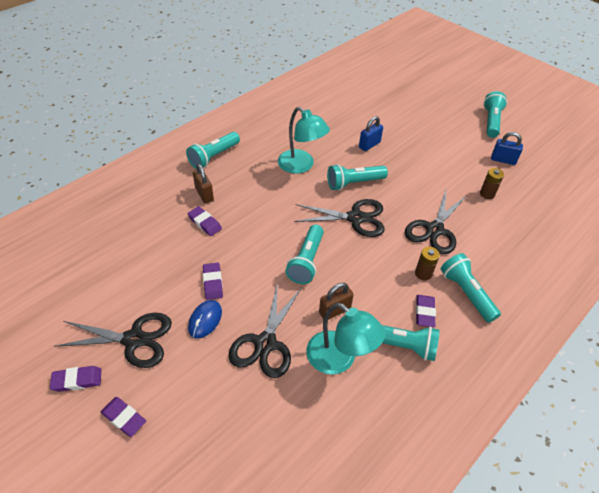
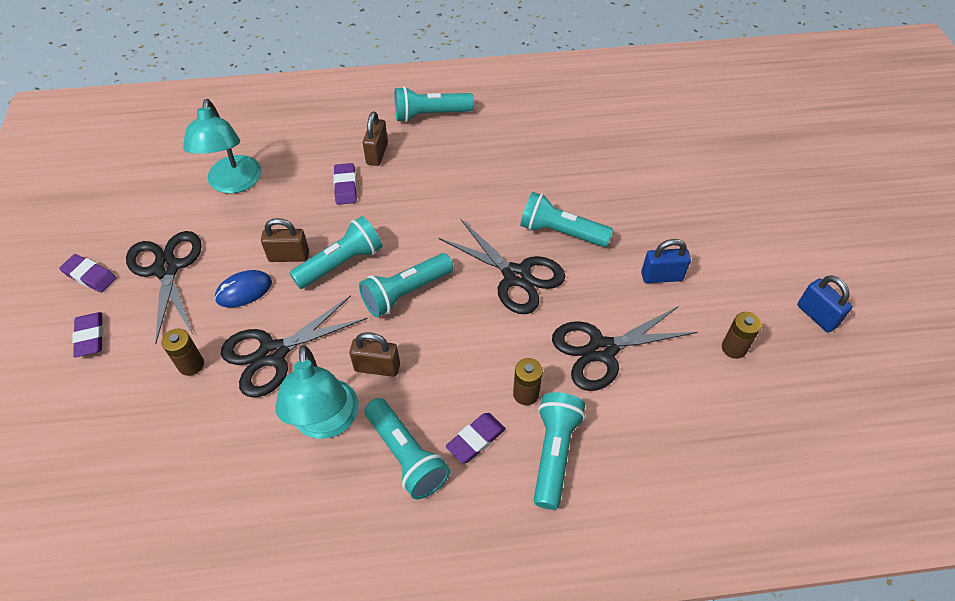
camera: 40 degrees right, 5 degrees up
black scissors [54,313,172,368] -> black scissors turned 150 degrees counterclockwise [126,231,202,344]
purple eraser [203,263,223,300] -> brown padlock [261,218,309,262]
turquoise lamp [278,107,330,174] -> turquoise lamp moved to [183,99,262,193]
blue padlock [359,116,383,151] -> blue padlock moved to [641,239,691,283]
turquoise flashlight [483,91,507,138] -> turquoise flashlight moved to [290,216,382,289]
none -> brown battery [162,329,204,376]

